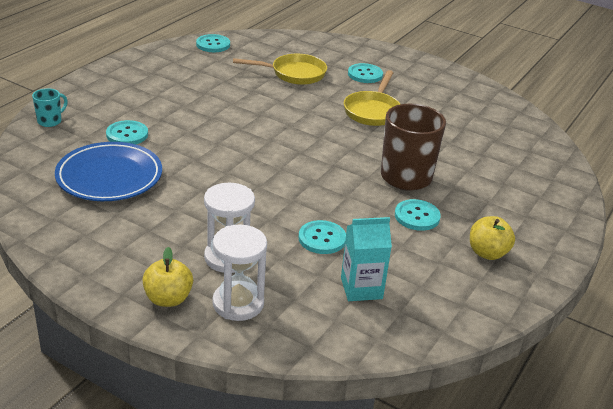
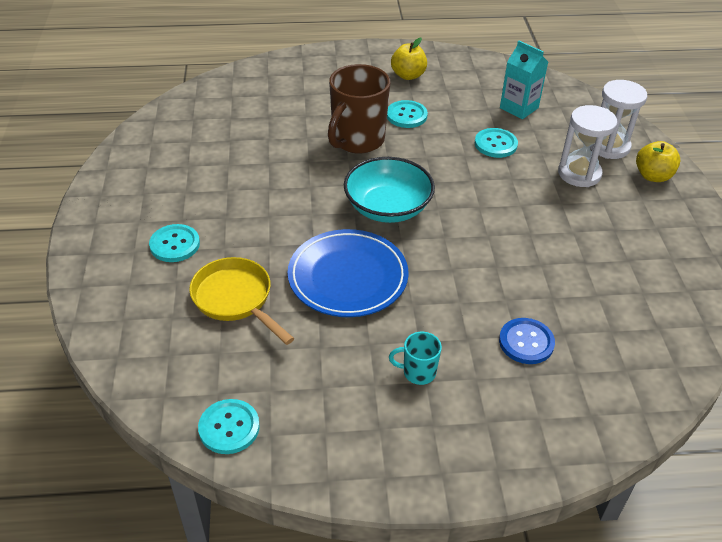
camera: 125 degrees left, 10 degrees up
turquoise mug [32,88,68,127] -> turquoise mug moved to [389,332,442,385]
blue plate [55,142,162,201] -> blue plate moved to [287,229,409,317]
turquoise button [106,120,148,144] -> blue button [499,318,555,364]
yellow pan [344,70,400,126] -> none
none -> turquoise bowl [344,157,435,223]

